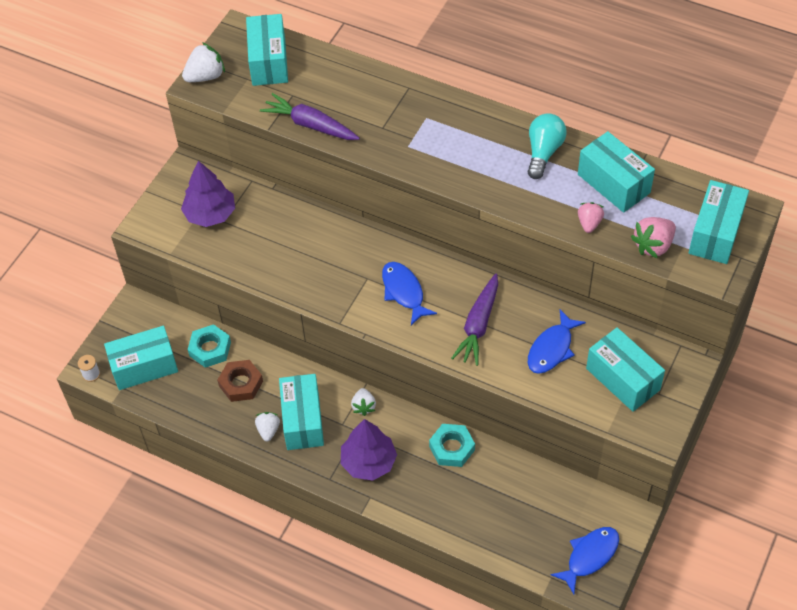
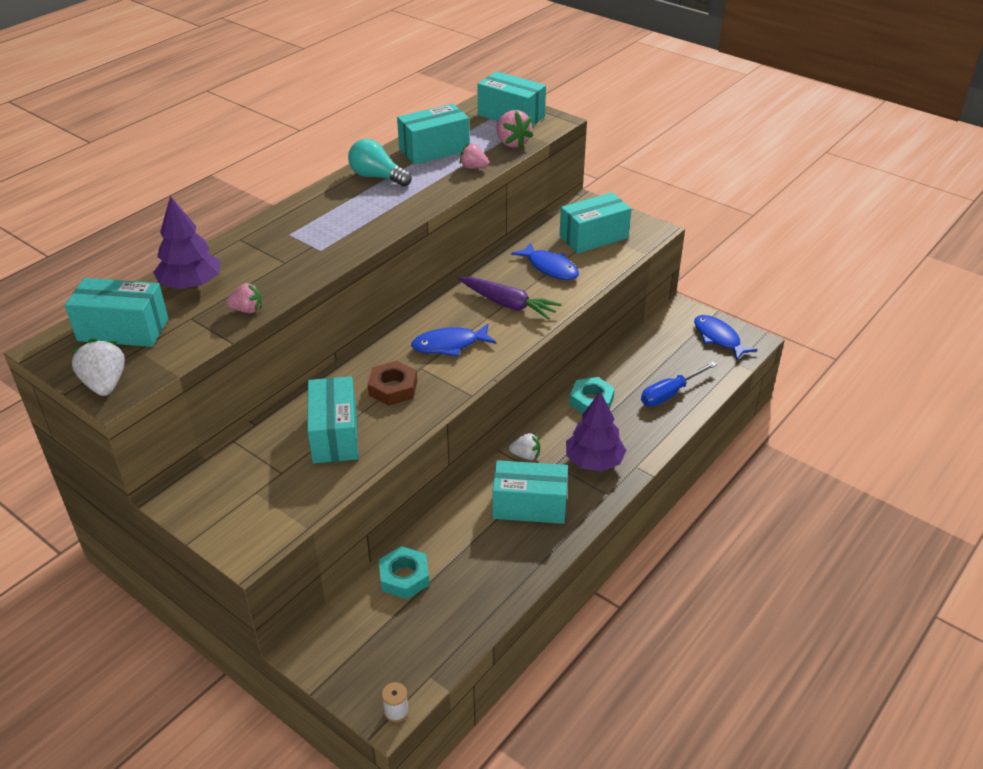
camera: 80 degrees left, 15 degrees down
turquoise box [104,325,178,390] -> turquoise box moved to [307,376,358,463]
purple tree [181,161,235,227] -> purple tree moved to [153,196,221,289]
brown nut [217,360,263,402] -> brown nut moved to [368,361,417,406]
white strawberry [255,412,280,441] -> none
purple carrot [260,93,360,140] -> pink strawberry [226,283,262,313]
none -> blue screwdriver [641,362,717,407]

